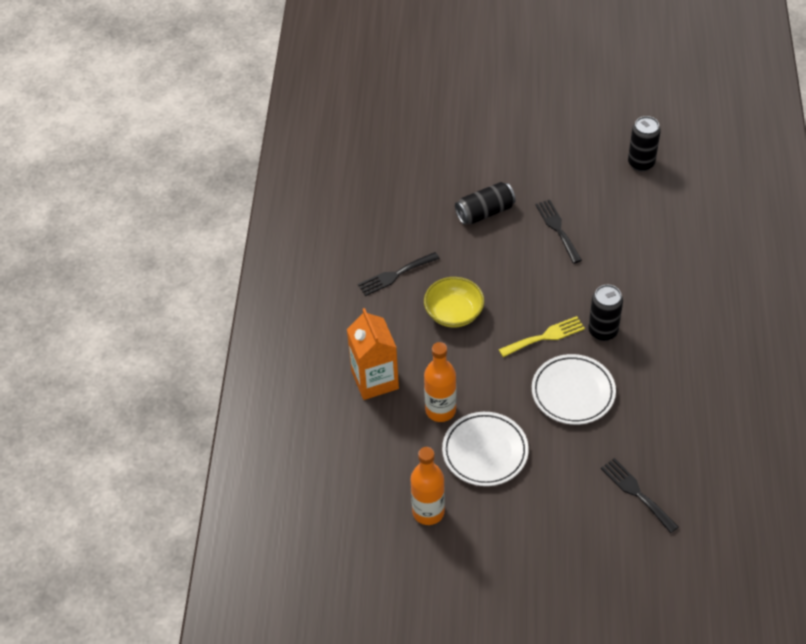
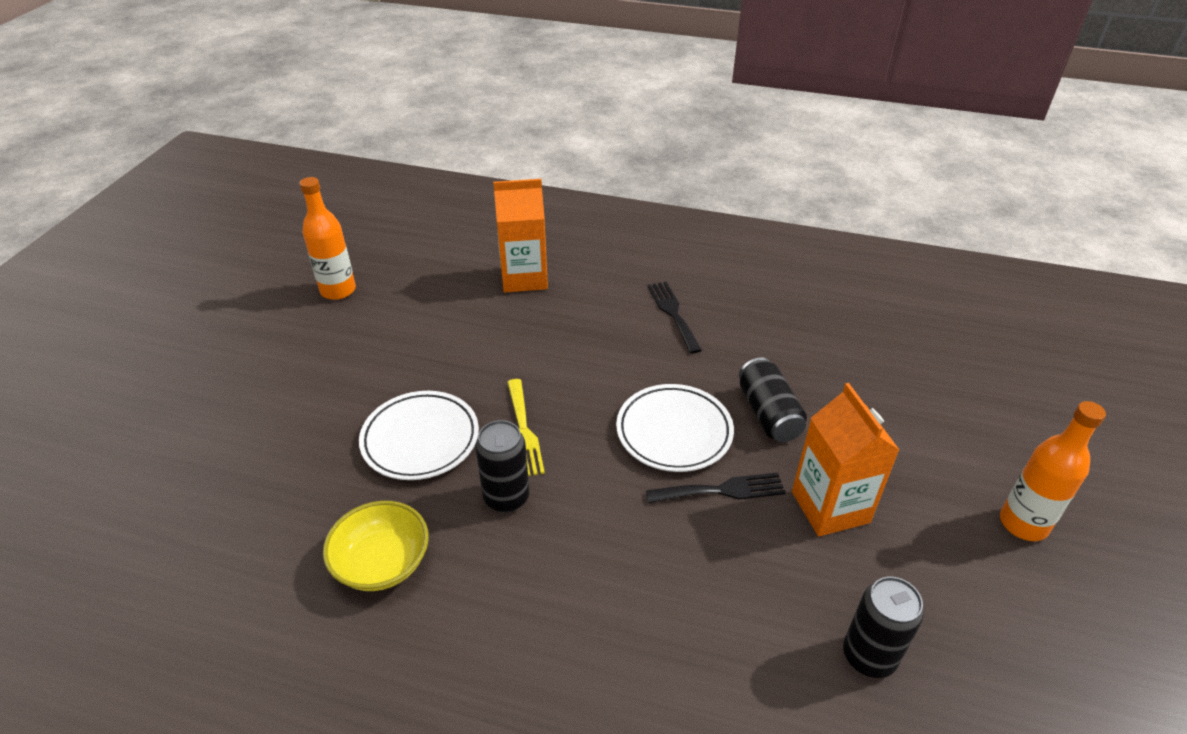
camera: 100 degrees right, 10 degrees down
yellow bowl [424,277,484,328] -> yellow bowl moved to [323,501,429,591]
orange bottle [424,342,456,422] -> orange bottle moved to [1000,401,1106,541]
white plate [442,412,529,486] -> white plate moved to [616,384,734,472]
black fork [601,458,679,533] -> none
none -> orange carton [792,383,899,536]

